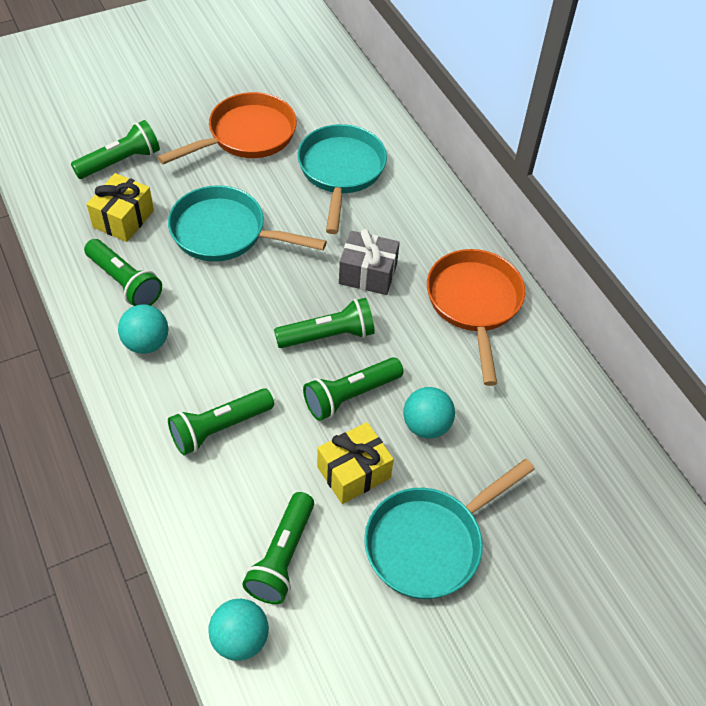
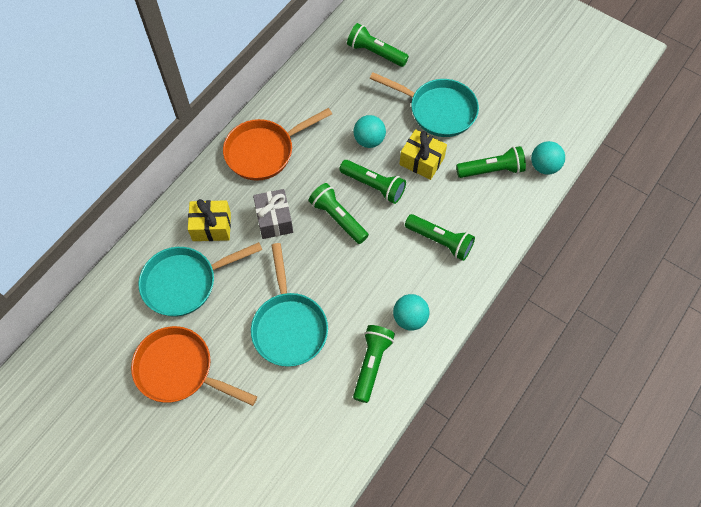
camera: 115 degrees left, 10 degrees up
green flashlight [71,120,160,179] -> green flashlight moved to [347,23,409,67]
yellow gift [87,173,154,242] -> yellow gift moved to [188,199,231,241]

